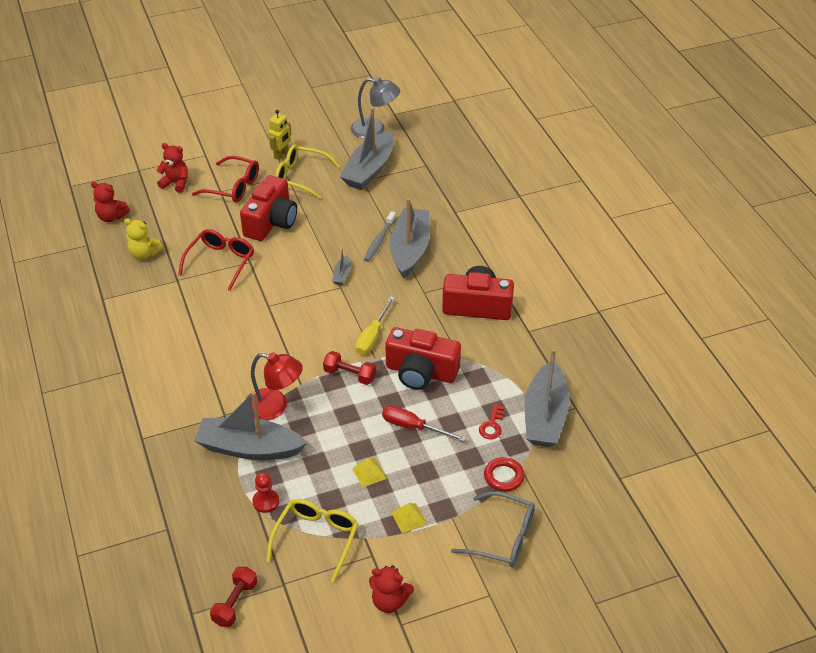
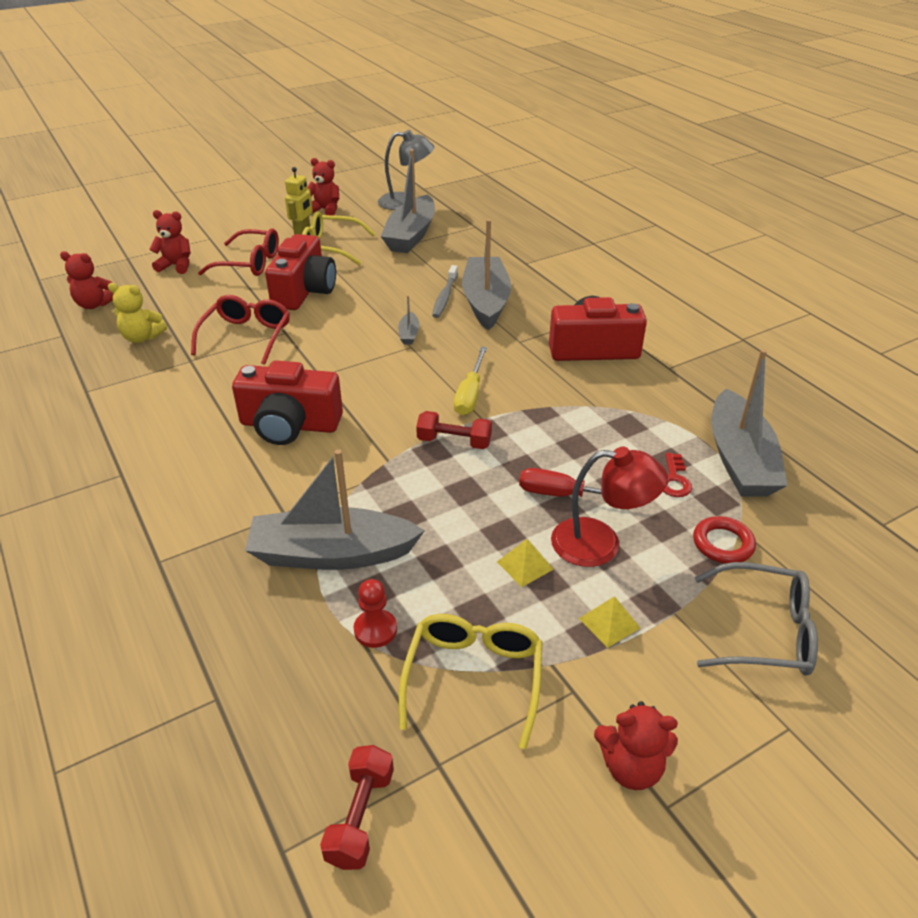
camera: 10 degrees left, 5 degrees down
red lamp [245,352,303,421] -> red lamp moved to [551,447,668,567]
red camera [386,327,461,390] -> red camera moved to [232,360,343,445]
none -> red teddy bear [307,158,339,216]

